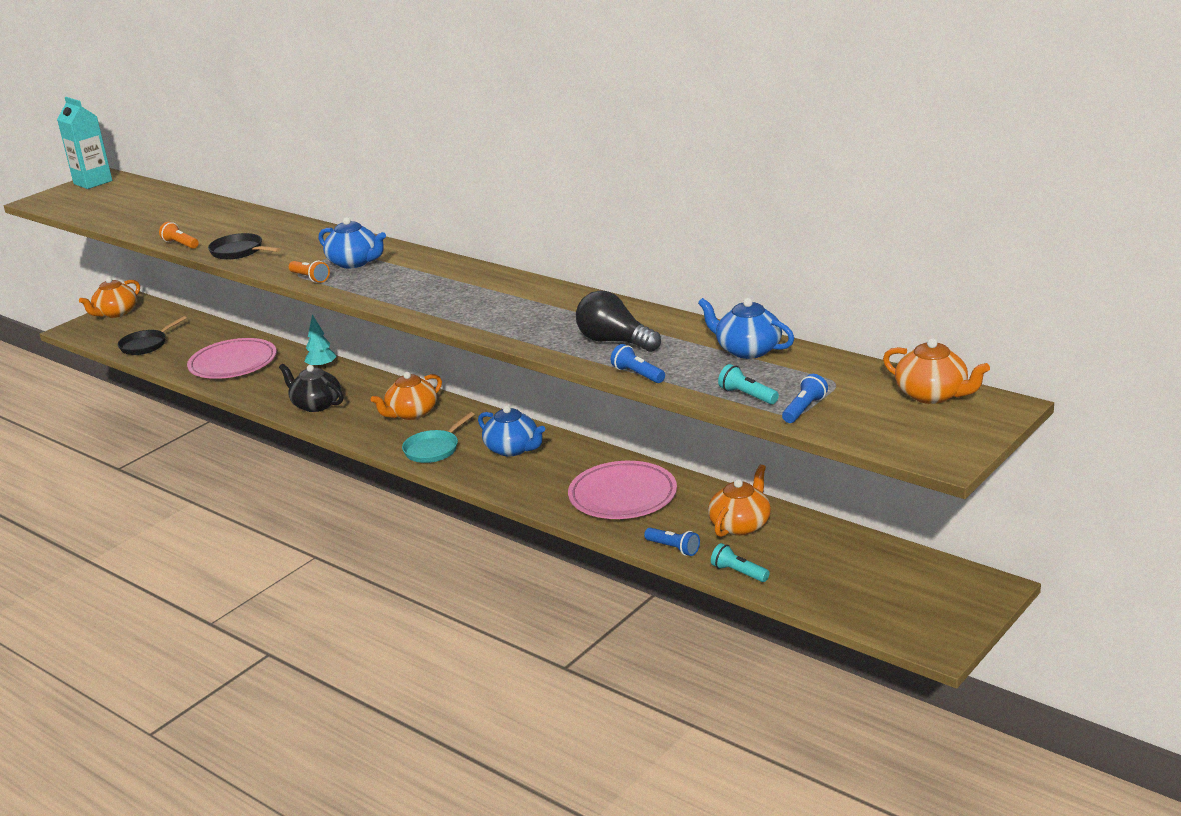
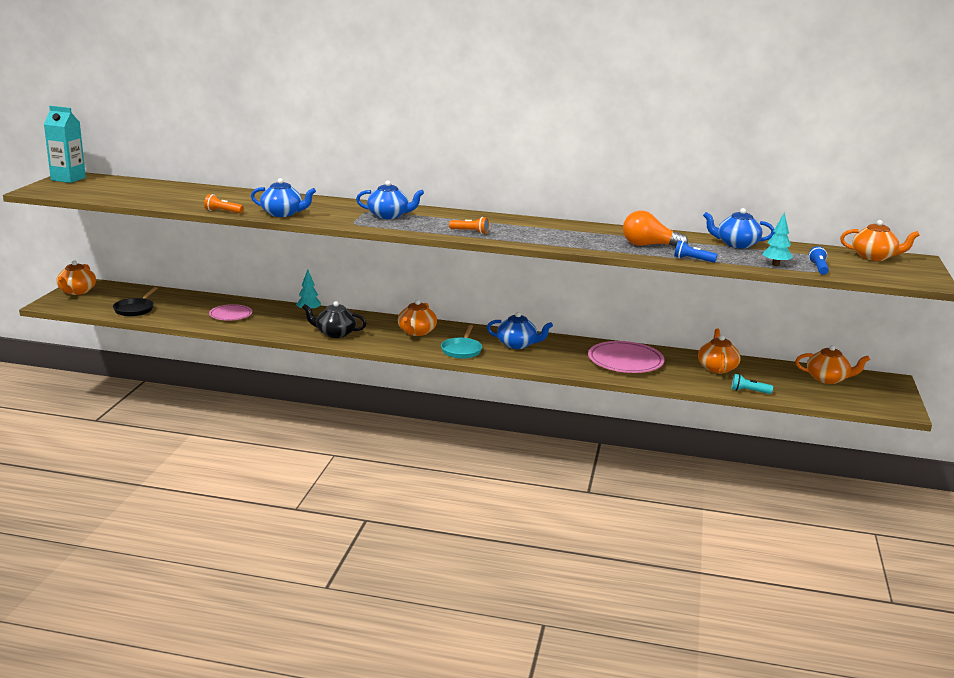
camera: 30 degrees left, 5 degrees down
pink plate [187,338,277,379] -> pink plate [209,304,252,321], size x0.59
black pan [208,233,281,260] -> blue teapot [251,178,316,217]
orange flashlight [289,261,330,283] -> orange flashlight moved to [449,217,489,234]
black light bulb [576,291,661,352] -> orange light bulb [623,211,688,247]
blue flashlight [644,528,700,556] -> none
turquoise flashlight [718,364,779,404] -> turquoise tree [762,213,793,266]
none -> orange teapot [795,345,870,384]

